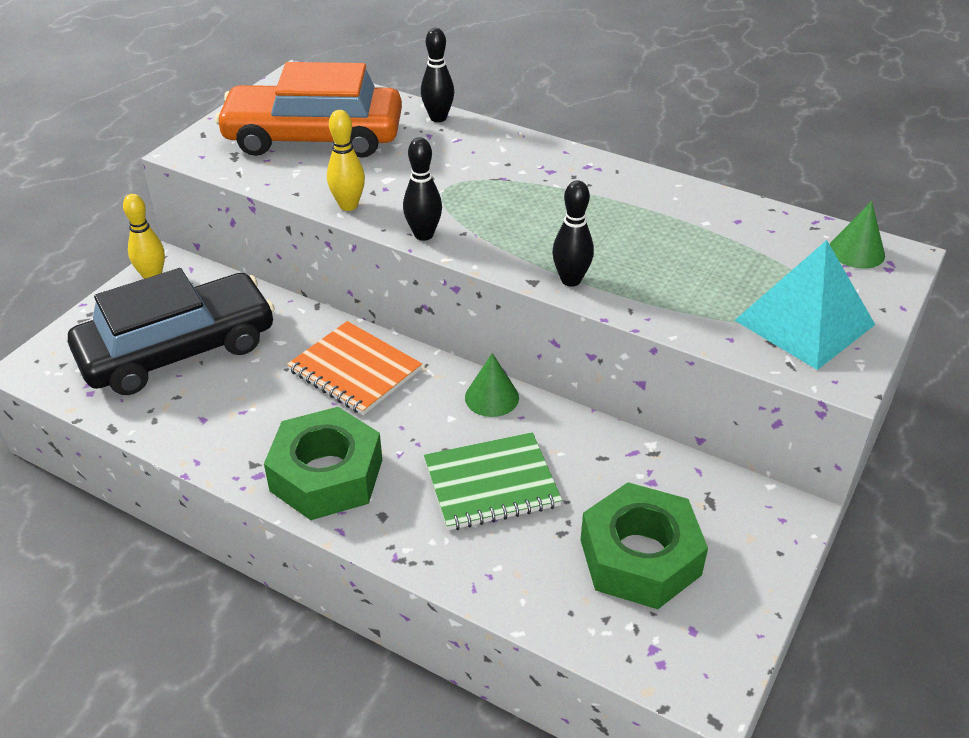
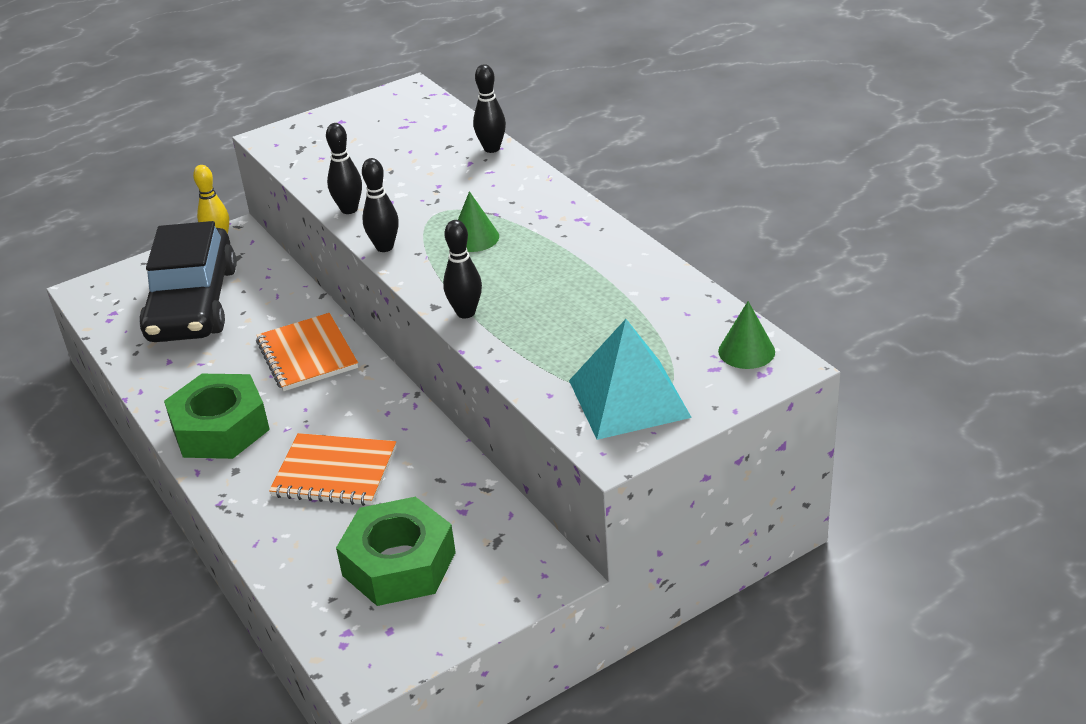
camera: 30 degrees right, 5 degrees down
black car [68,268,275,395] -> black car turned 90 degrees clockwise [139,221,237,342]
orange car [215,62,402,158] -> none
yellow bowling pin [327,110,365,211] -> black bowling pin [326,123,362,214]
green notebook [424,432,562,530] -> orange notebook [269,433,396,506]
green cone [465,353,519,417] -> green cone moved to [458,191,499,252]

